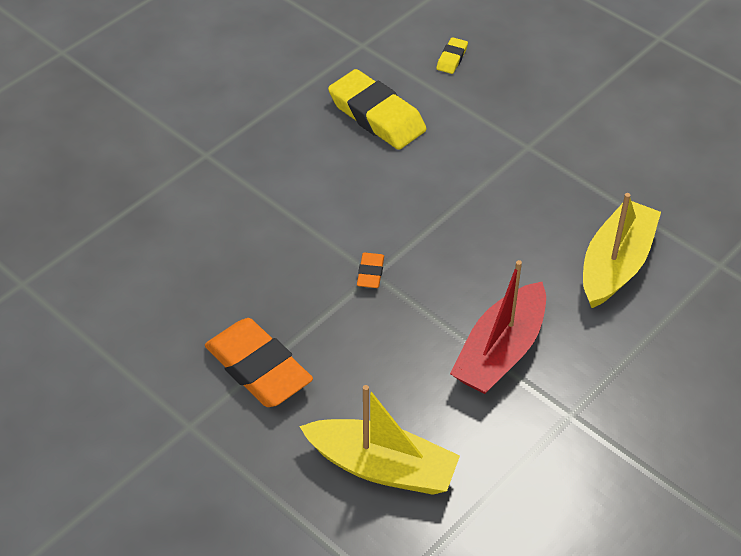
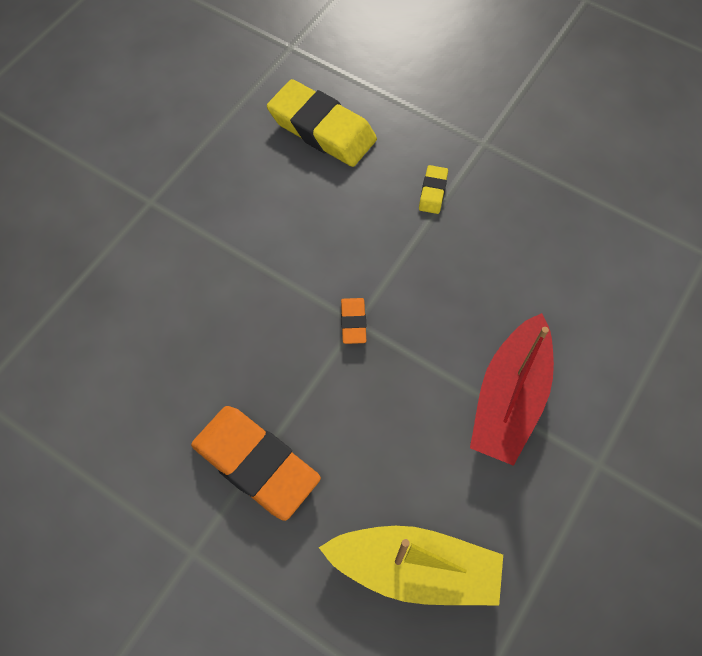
camera: 10 degrees left, 15 degrees up
yellow eraser [436,37,468,74] -> yellow eraser moved to [419,165,448,214]
yellow boat [583,193,661,308] -> none

